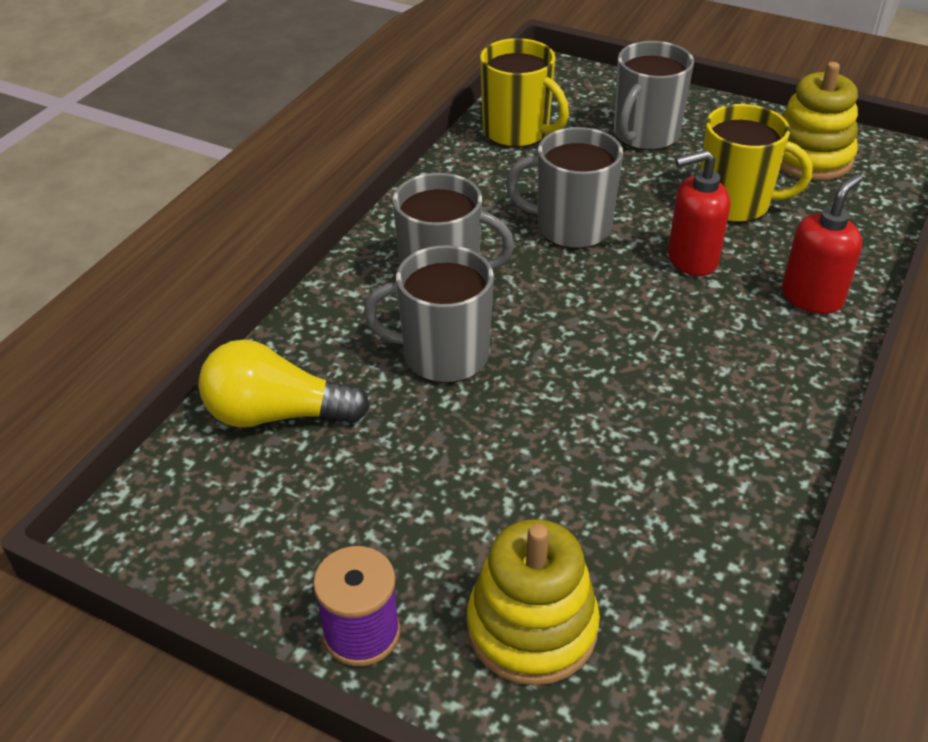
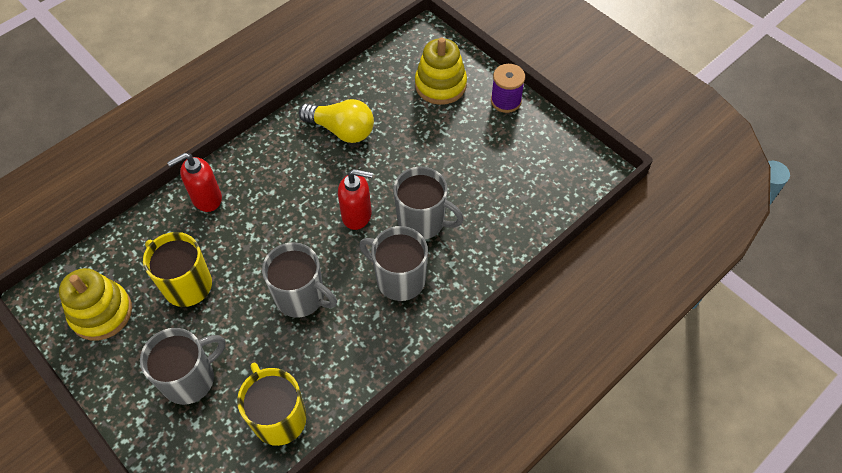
camera: 160 degrees left, 15 degrees up
yellow light bulb [198,340,370,427] -> yellow light bulb moved to [299,99,374,143]
red soap dispenser [668,150,730,276] -> red soap dispenser moved to [338,169,373,230]

